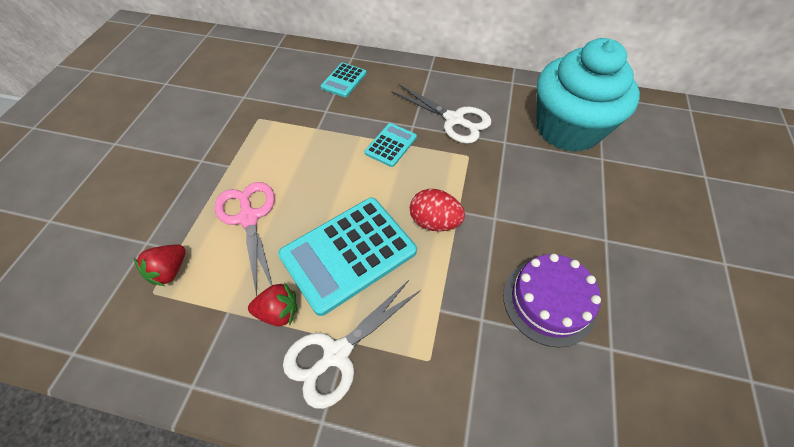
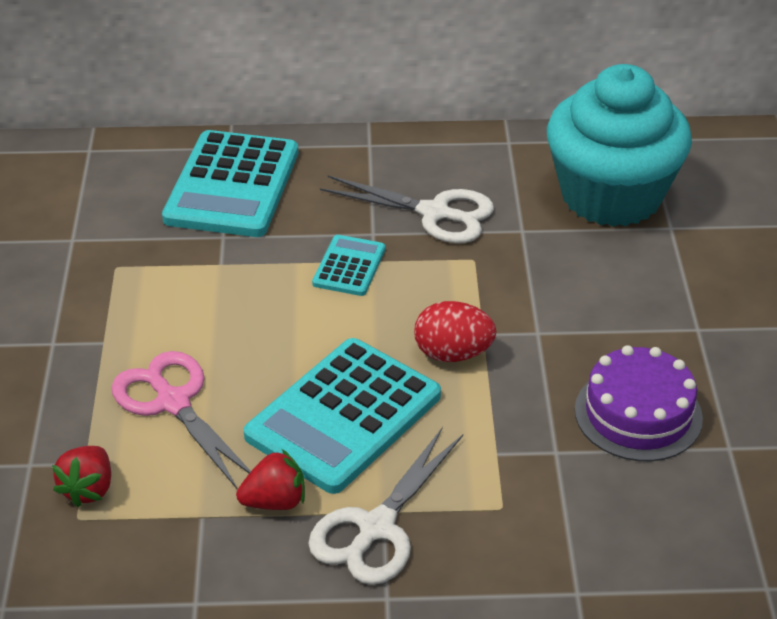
camera: 15 degrees left, 15 degrees down
turquoise calculator [320,63,367,97] -> turquoise calculator [162,130,298,237], size x2.01

